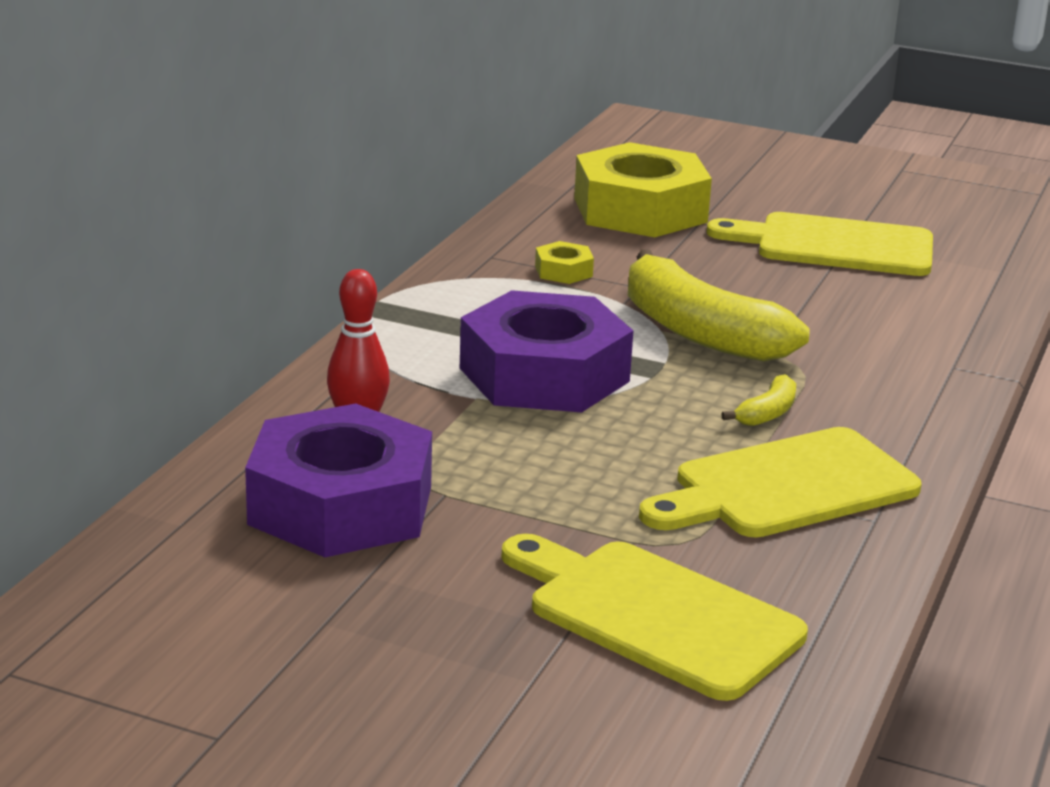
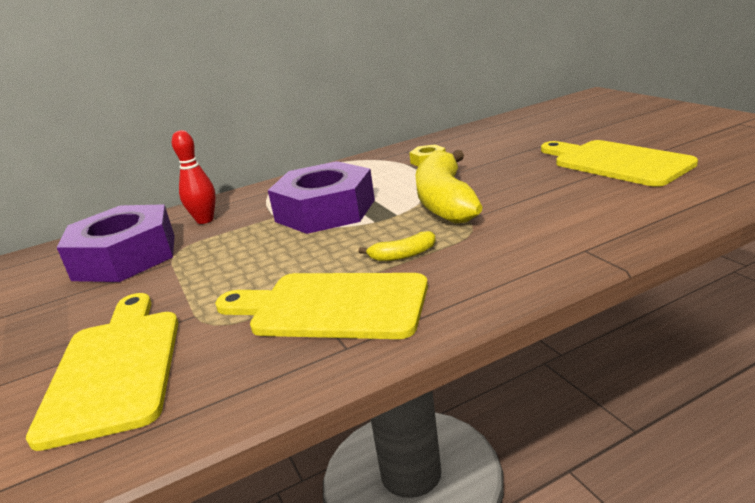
camera: 45 degrees right, 0 degrees up
yellow nut [574,142,712,237] -> none

